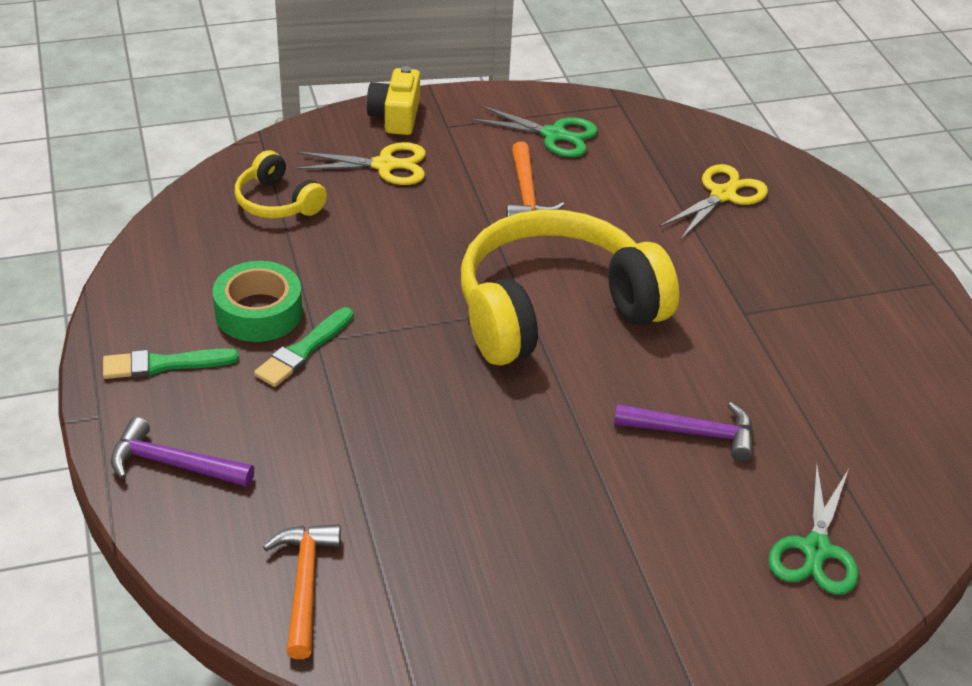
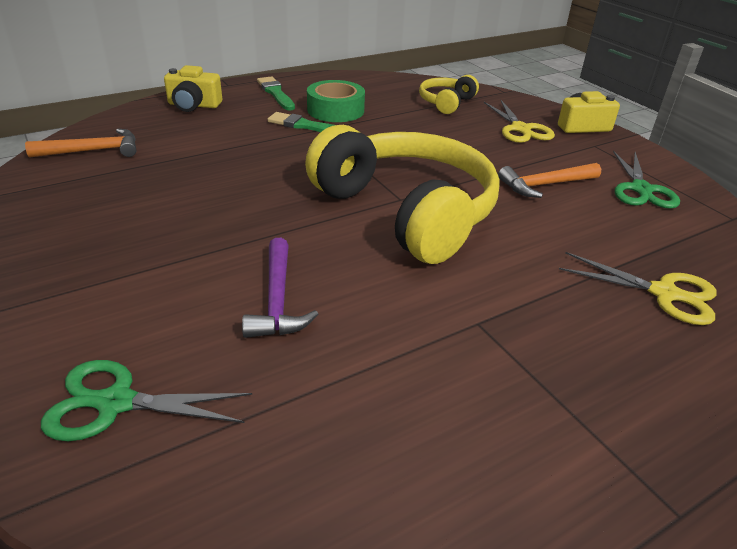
camera: 75 degrees right, 5 degrees down
purple hammer [111,417,254,487] -> yellow camera [164,65,222,112]

